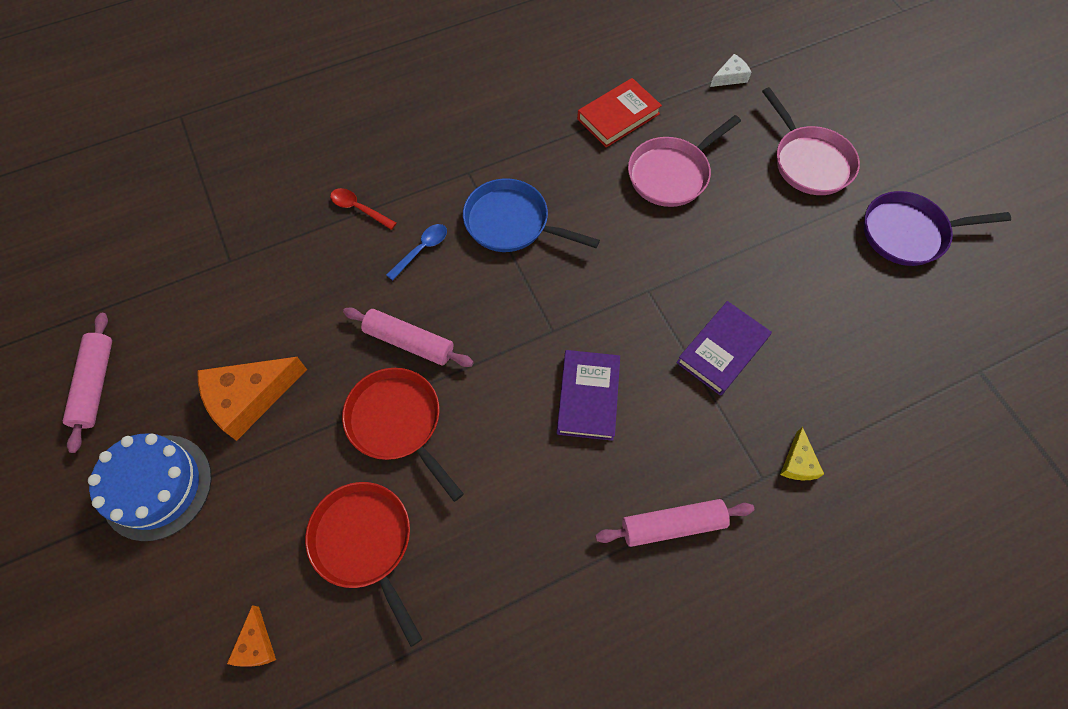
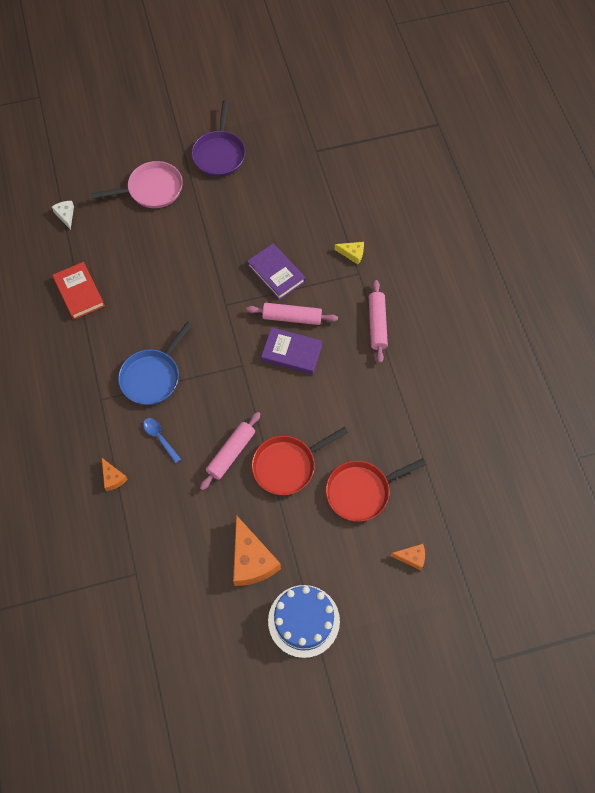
camera: 80 degrees left, 0 degrees up
pink rolling pin [63,313,112,453] -> pink rolling pin moved to [246,303,338,325]
red spoon [330,188,397,230] -> orange cheese [102,458,128,491]
pink pan [628,115,741,207] -> none

